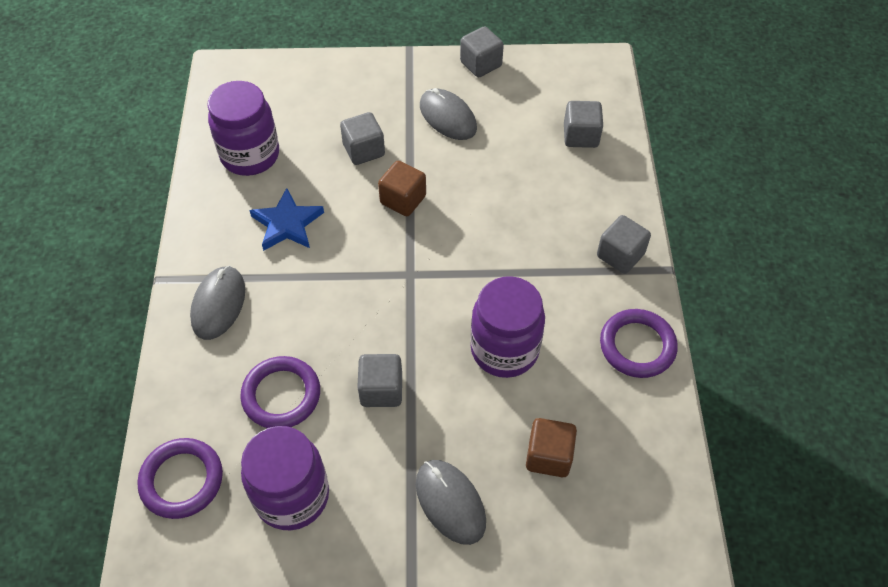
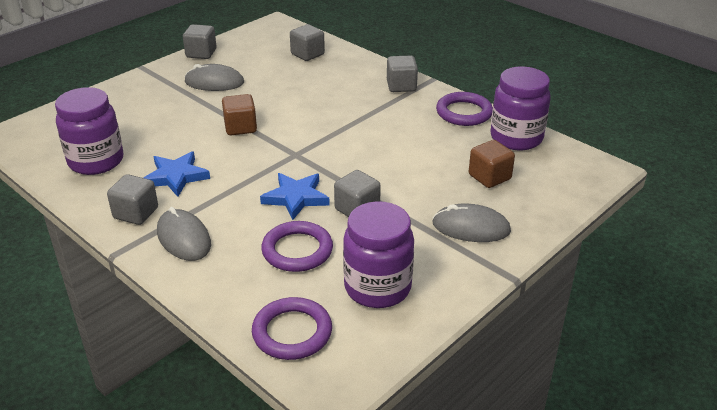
camera: 45 degrees left, 20 degrees down
grey cube [340,112,385,165] -> grey cube moved to [107,174,158,225]
purple jar [470,276,545,378] -> purple jar moved to [490,67,551,150]
none -> blue star [260,173,330,220]

